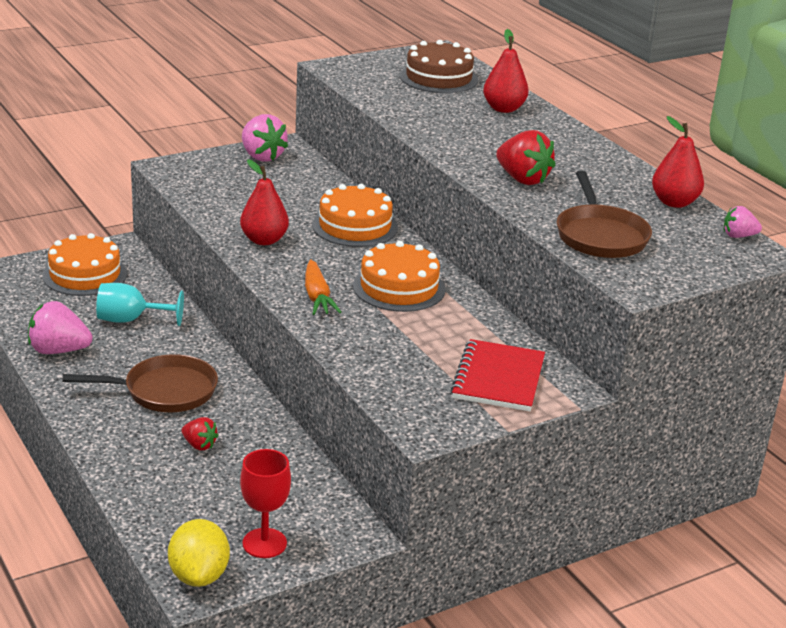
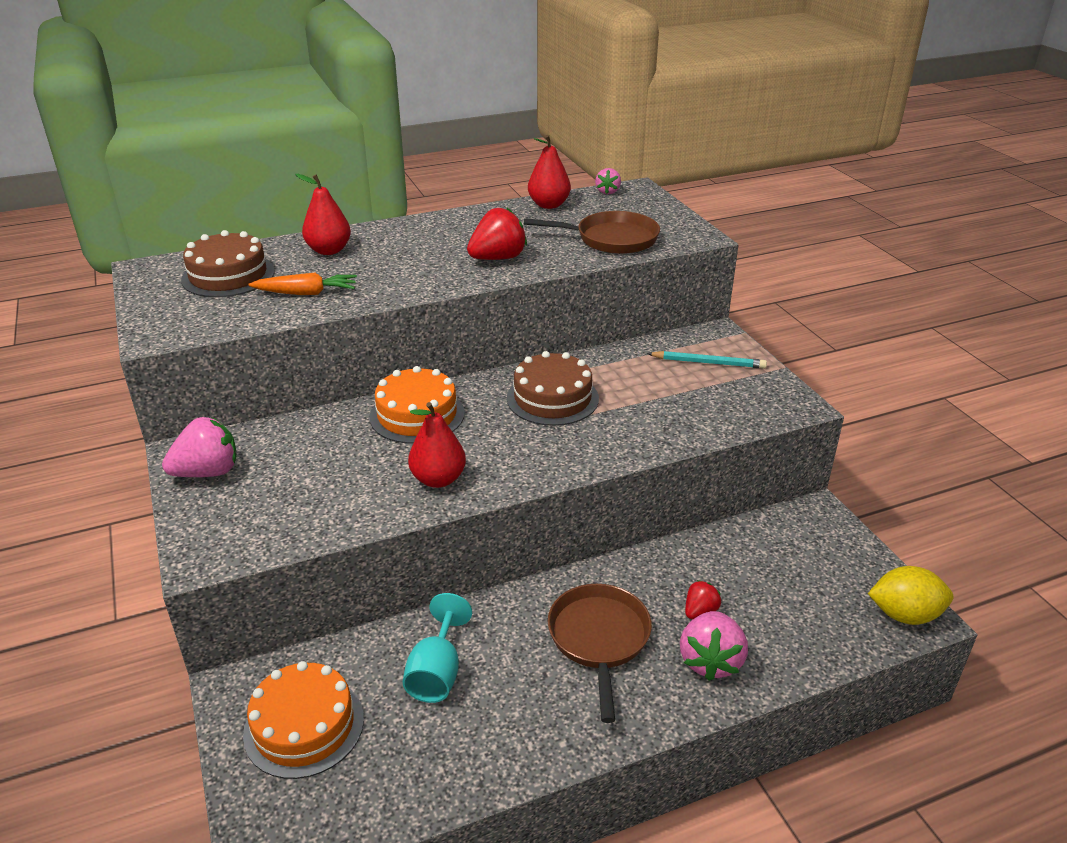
camera: 80 degrees left, 5 degrees up
pink strawberry [28,301,93,354] -> pink strawberry moved to [680,611,748,681]
red goblet [240,449,291,558] -> none
orange carrot [305,259,341,315] -> orange carrot moved to [248,273,357,295]
orange cake [353,241,446,312] -> brown cake [507,351,599,426]
red notebook [450,339,545,411] -> turquoise pencil [647,351,767,369]

